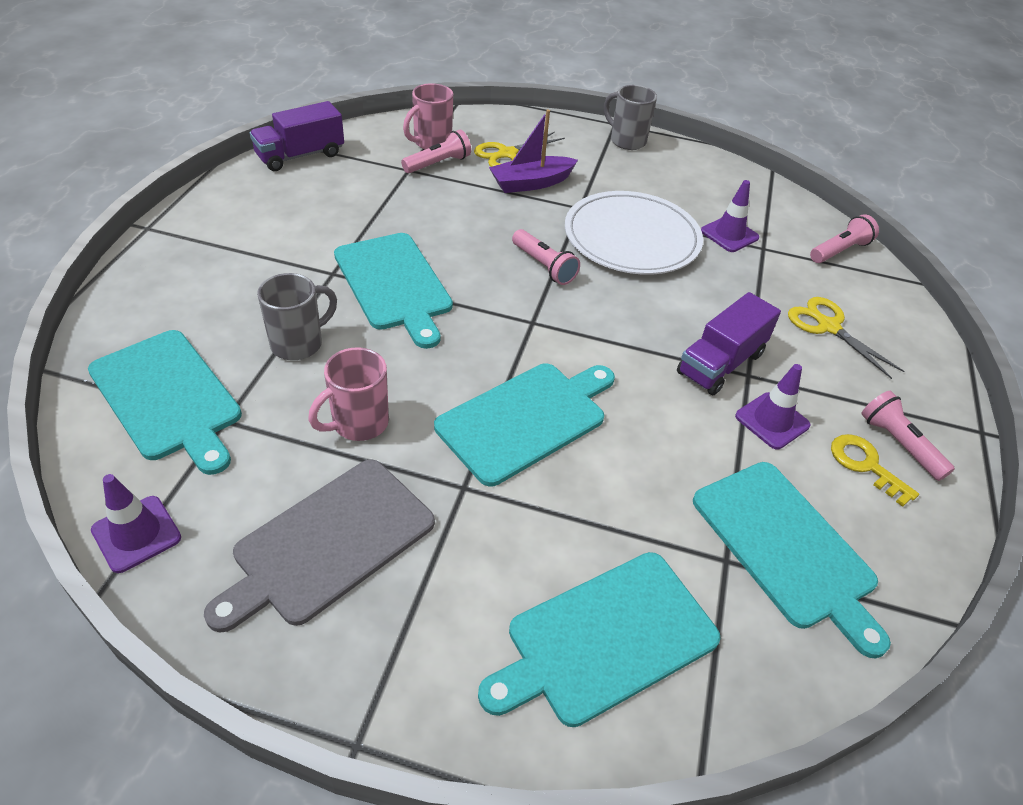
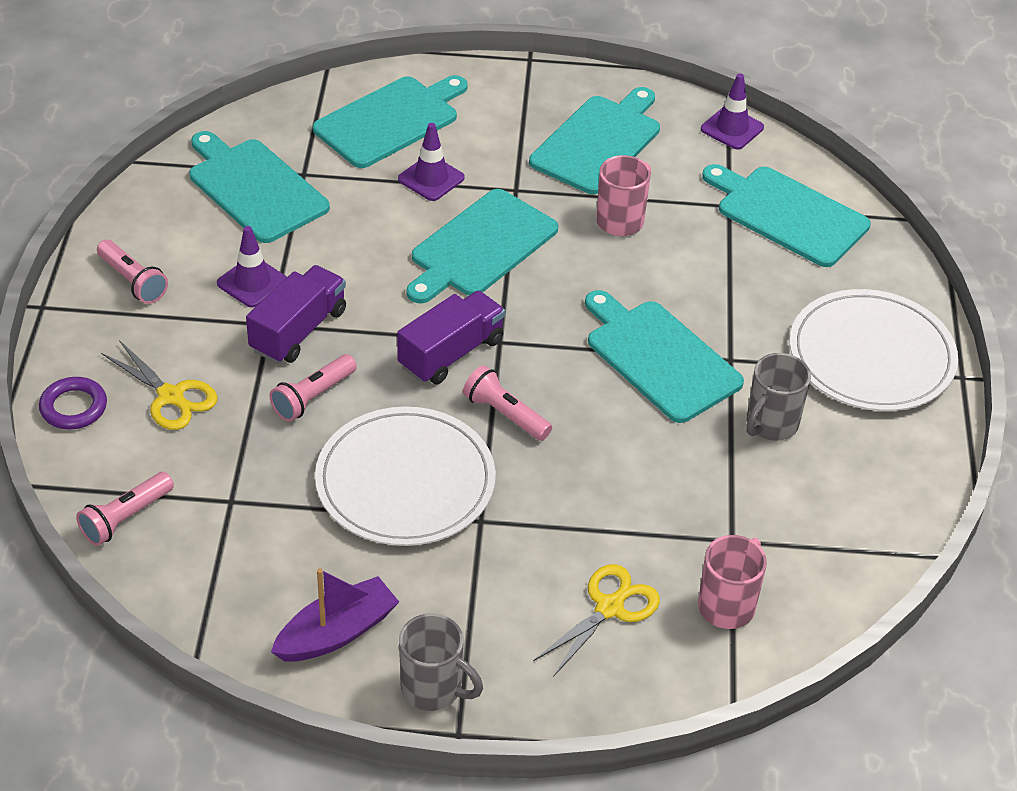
camera: 170 degrees right, 0 degrees up
grey cutting board [204,459,435,633] -> turquoise cutting board [529,87,660,194]
purple truck [249,101,344,171] -> purple truck moved to [397,291,505,384]
grey mug [257,273,337,360] -> grey mug moved to [746,353,811,441]
pink flashlight [401,130,471,173] -> pink flashlight moved to [269,354,357,422]
purple boat [489,110,578,193] -> purple boat moved to [271,568,399,662]
purple traffic cone [701,180,759,252] -> purple traffic cone moved to [398,123,465,201]
yellow key [831,434,919,507] -> none
none -> purple ring [39,377,107,429]
none -> white plate [790,289,958,411]

